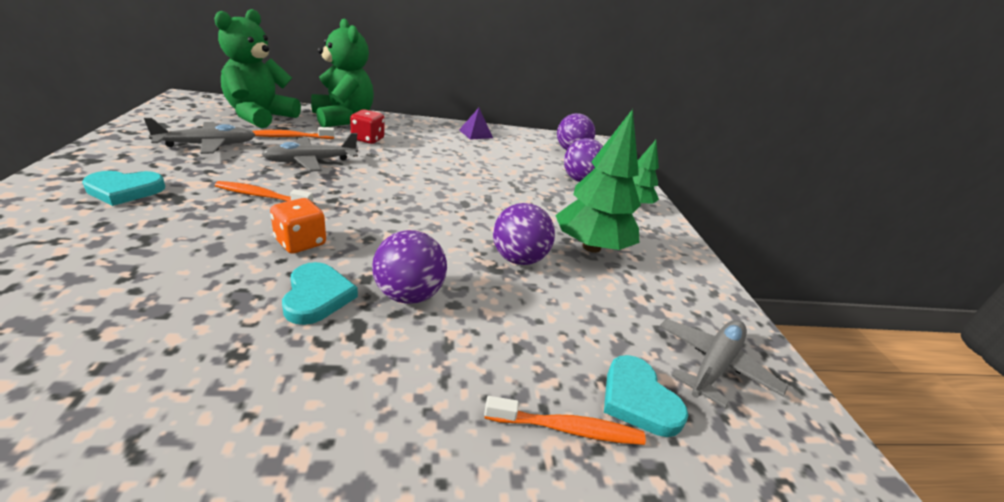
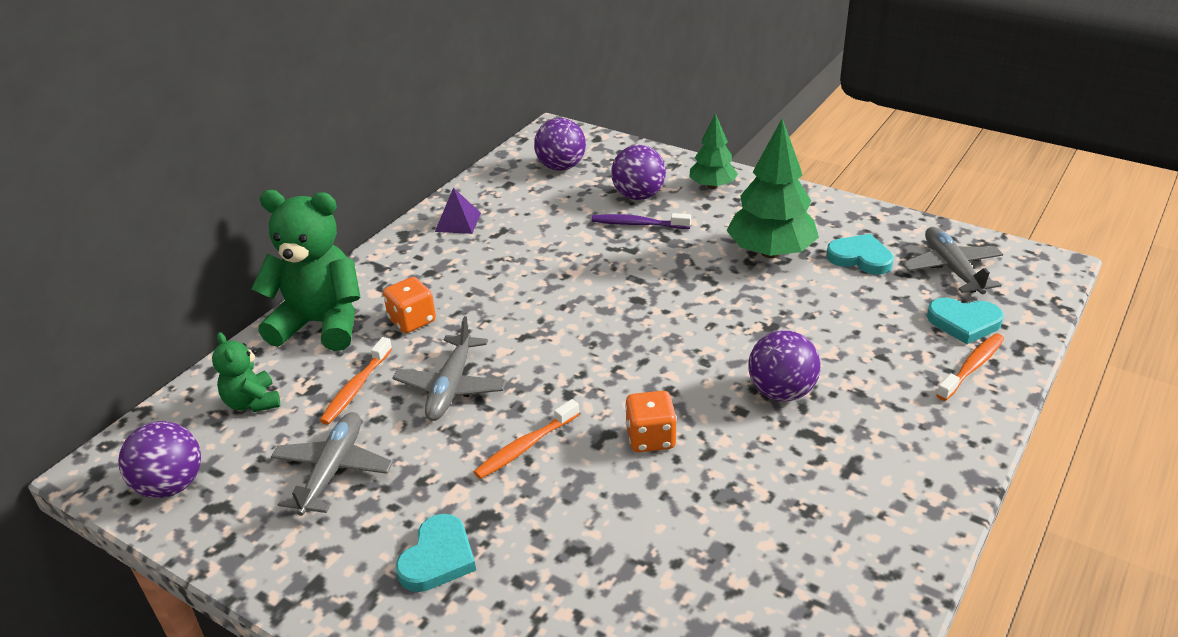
camera: 45 degrees left, 5 degrees up
green teddy bear [214,9,301,128] -> green teddy bear [212,332,280,412], size x0.52
turquoise heart [282,262,358,325] -> turquoise heart moved to [826,234,894,275]
red dice [350,109,385,144] -> orange dice [383,277,436,333]
purple ball [493,203,555,265] -> purple ball moved to [118,421,201,498]
none -> purple toothbrush [592,213,691,229]

